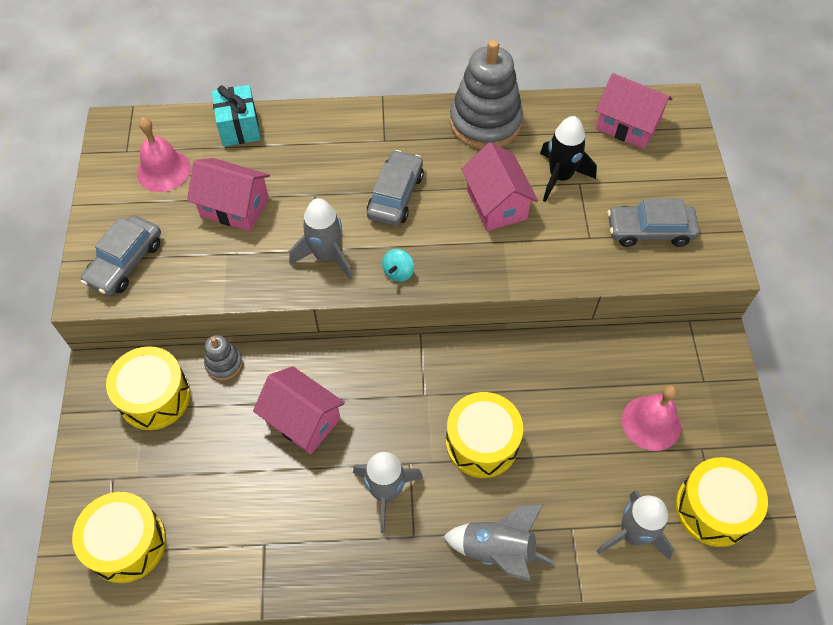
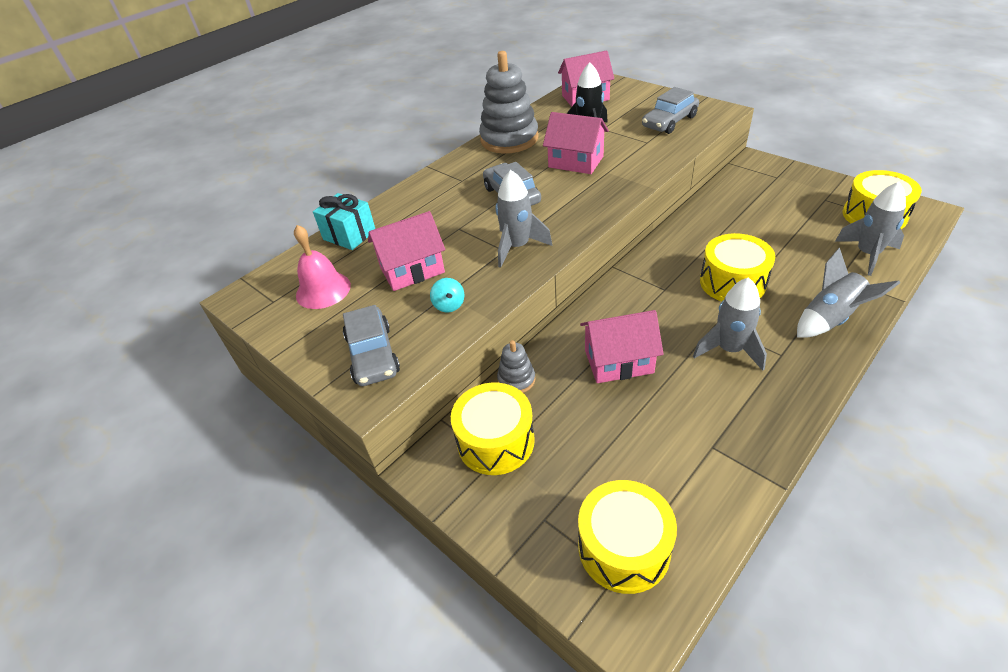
camera: 40 degrees left, 15 degrees down
turquoise spinning top [382,249,414,282] -> turquoise spinning top moved to [430,278,464,313]
pink bell [622,385,681,451] -> none

